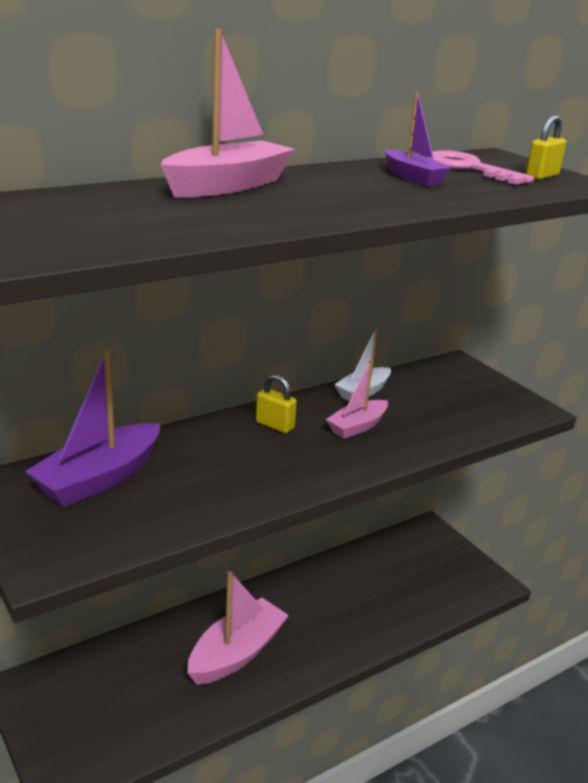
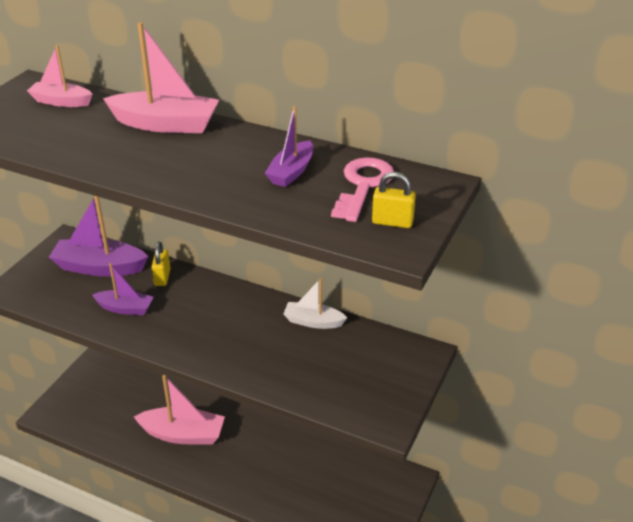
camera: 60 degrees right, 10 degrees up
yellow padlock [256,374,297,433] -> yellow padlock moved to [152,242,171,286]
pink boat [326,360,388,439] -> pink boat moved to [27,45,92,107]
none -> purple boat [92,263,153,315]

